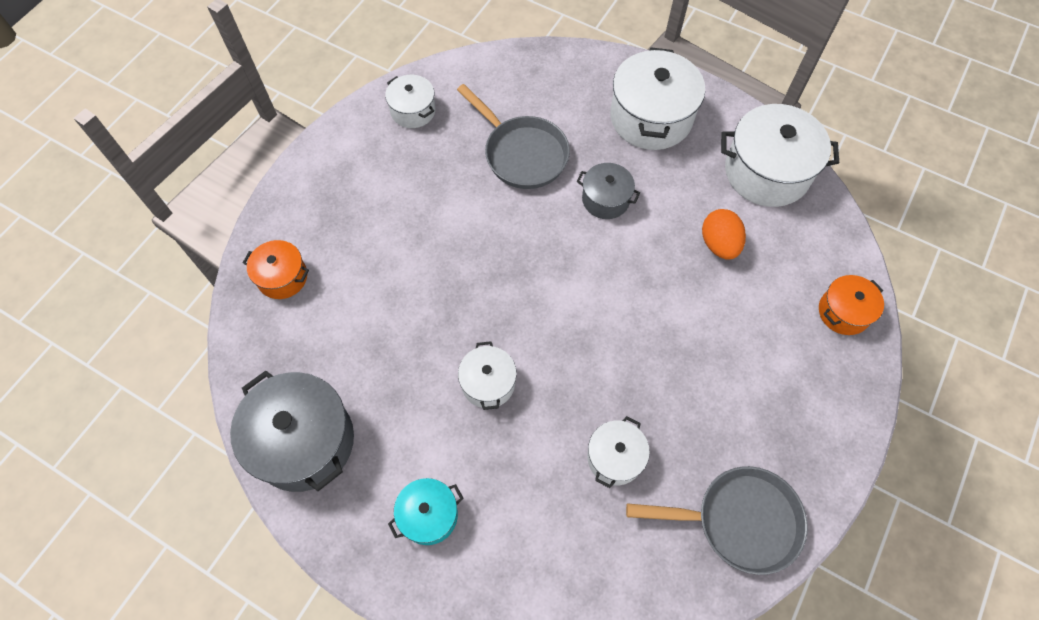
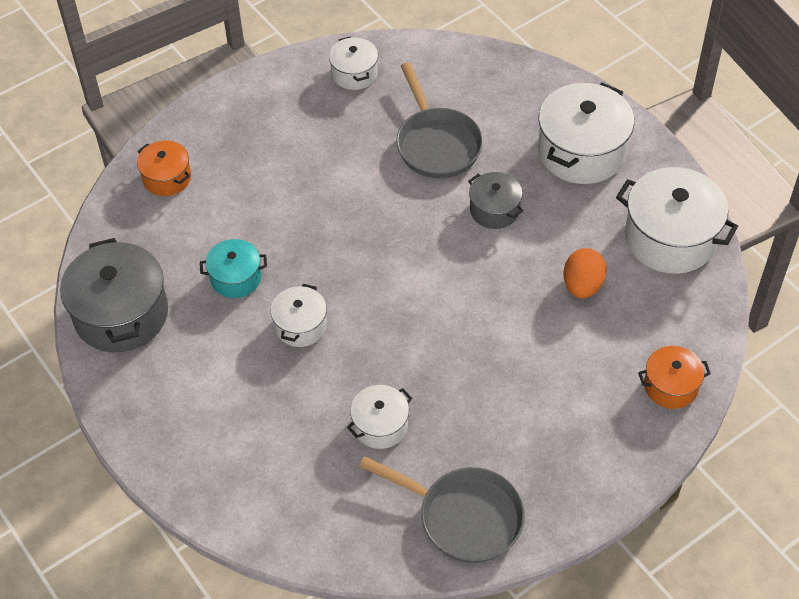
camera: 25 degrees right, 10 degrees down
turquoise pot [388,478,463,545] -> turquoise pot moved to [200,239,267,298]

